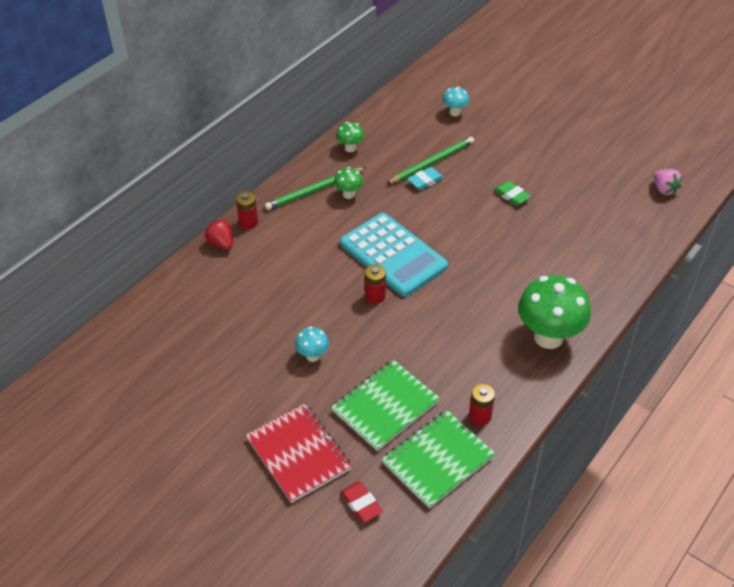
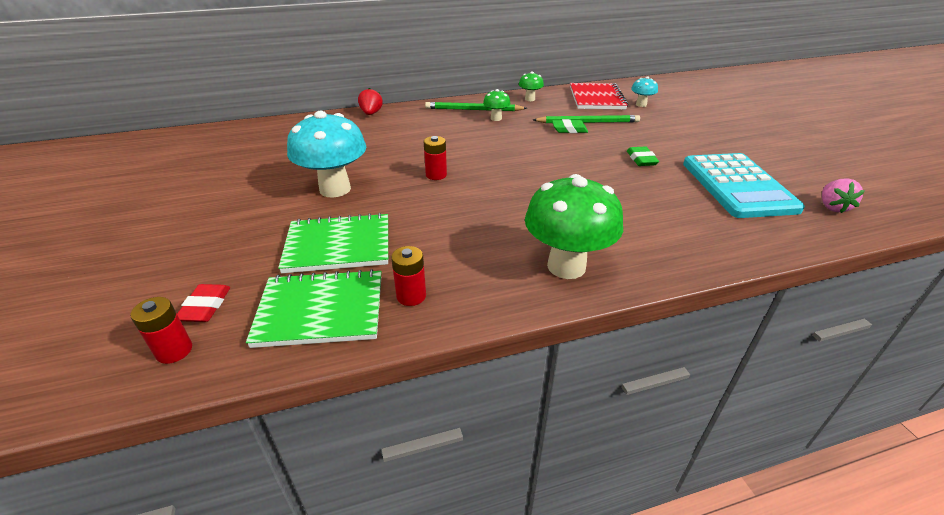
camera: 35 degrees right, 10 degrees down
red battery [236,191,258,229] -> red battery moved to [130,297,192,364]
red notebook [246,404,352,503] -> red notebook moved to [570,83,628,109]
turquoise mushroom [295,326,329,362] -> turquoise mushroom [287,111,366,197], size x2.11
turquoise calculator [340,213,448,297] -> turquoise calculator moved to [683,153,805,218]
turquoise eraser [408,167,444,190] -> green eraser [552,119,588,133]

